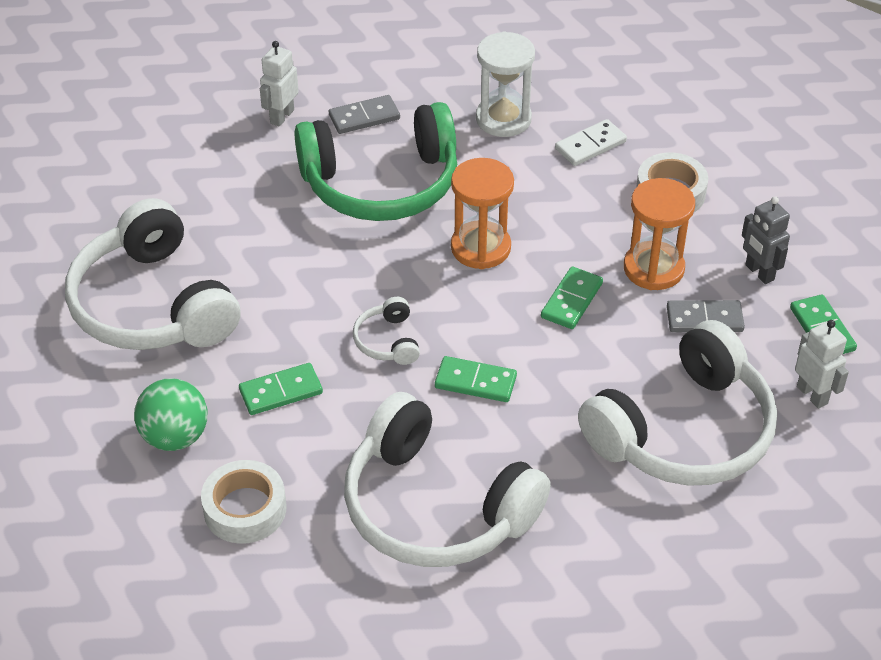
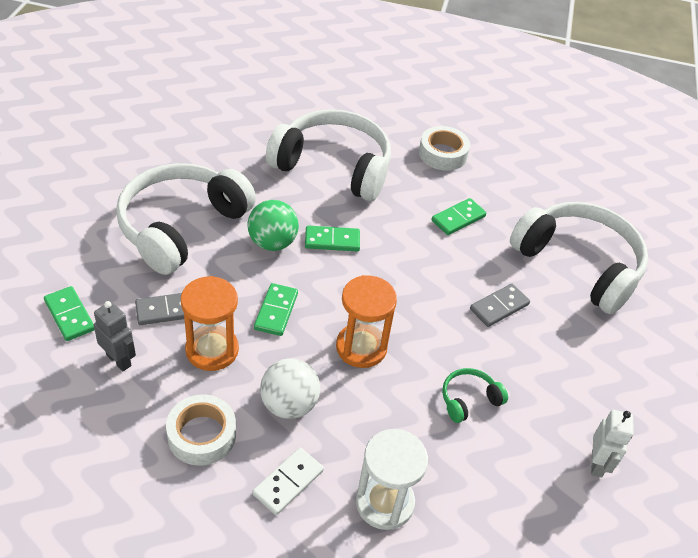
camera: 160 degrees right, 0 degrees up
green ball [134,378,207,451] -> green ball moved to [247,200,299,251]
green headphones [294,102,457,221] -> green headphones [442,368,508,423], size x0.42
grey domino [329,95,400,134] -> grey domino moved to [470,284,530,327]
white headphones [353,297,420,365] -> none
white robot [795,320,849,409] -> none
none -> white ball [260,358,320,419]

